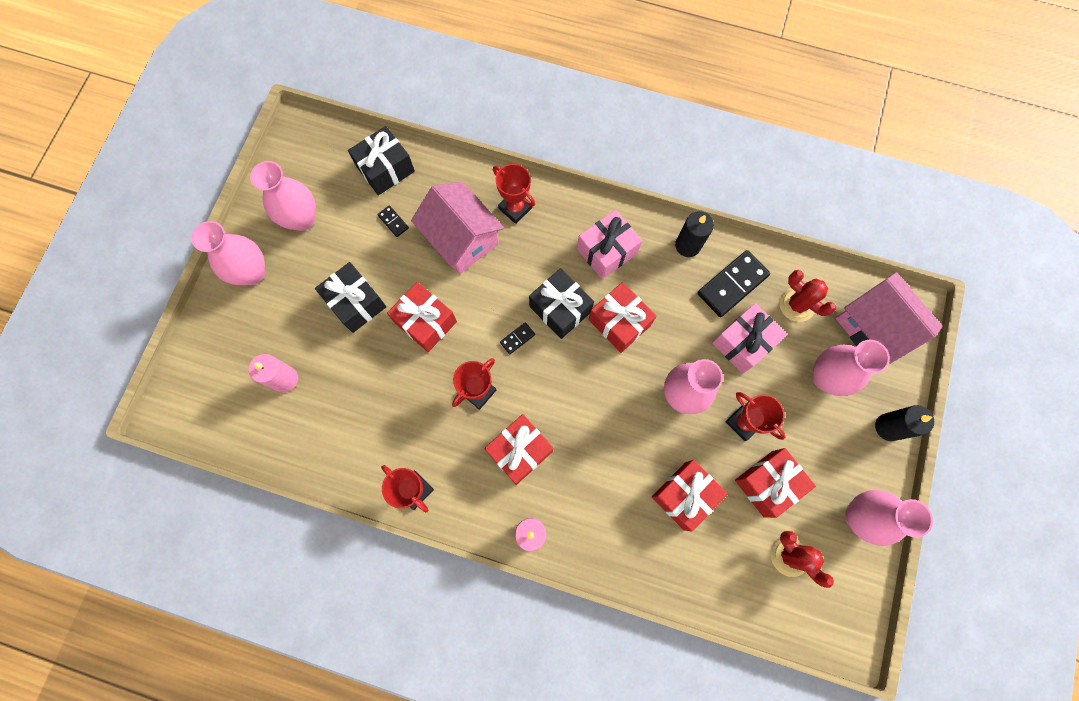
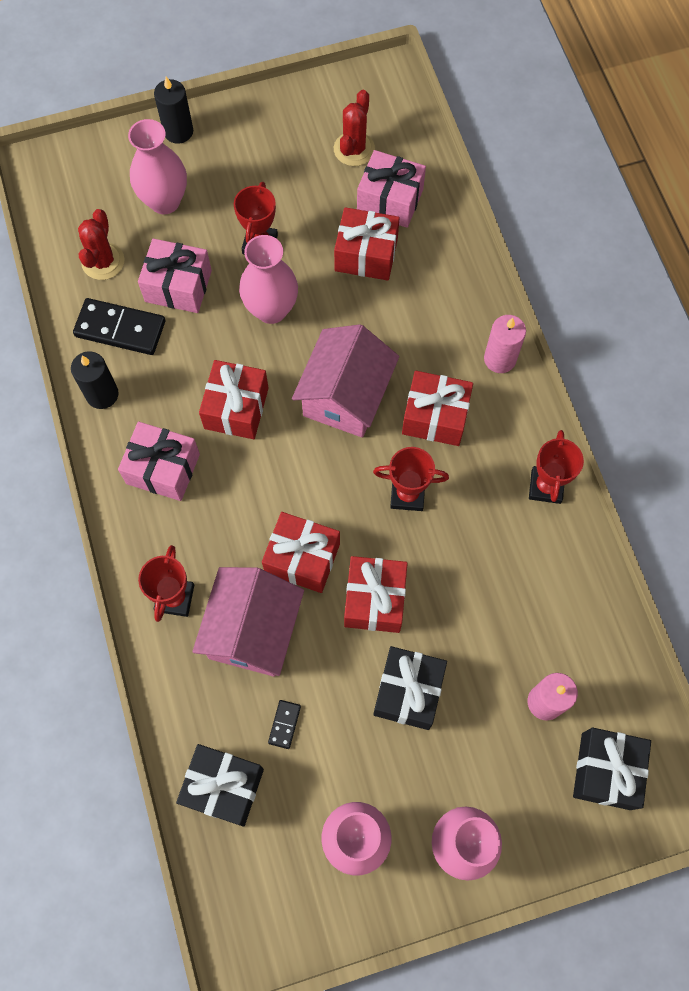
camera: 125 degrees left, 5 degrees down
black domino [500,322,535,354] -> none
black gift [529,268,594,339] -> black gift moved to [573,728,651,810]
red gift [735,448,816,518] -> red gift moved to [262,512,340,593]
pink house [836,272,942,364] -> pink house moved to [292,324,399,438]
pink vase [845,490,933,546] -> none
none -> pink gift [357,150,426,228]

